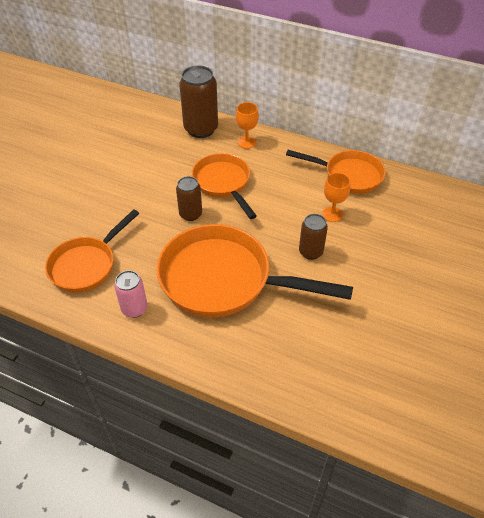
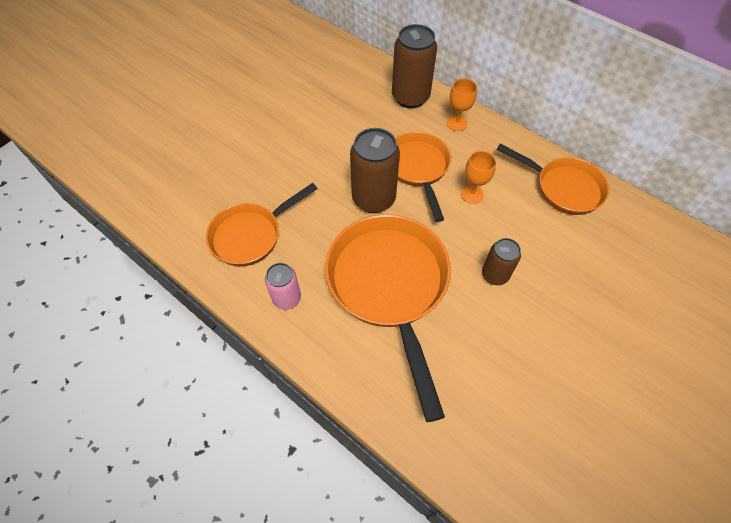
camera: 15 degrees right, 10 degrees up
orange pan [156,224,353,317] -> orange pan turned 45 degrees clockwise [325,214,451,422]
brown can [176,176,202,221] -> brown can [350,128,400,213], size x1.70
orange goblet [322,173,350,222] -> orange goblet moved to [461,151,496,204]

